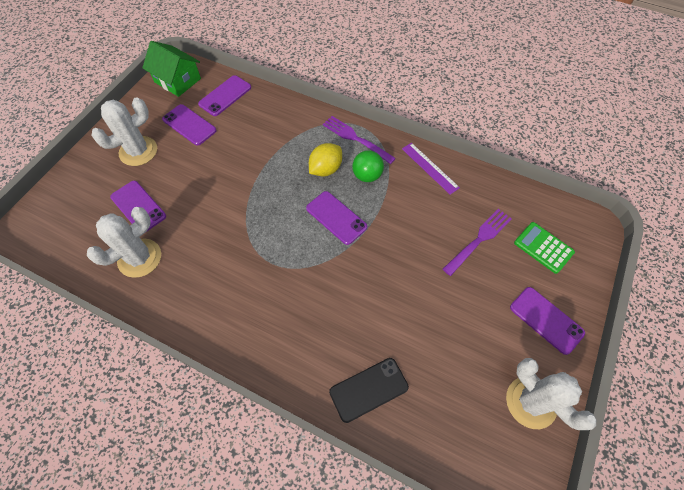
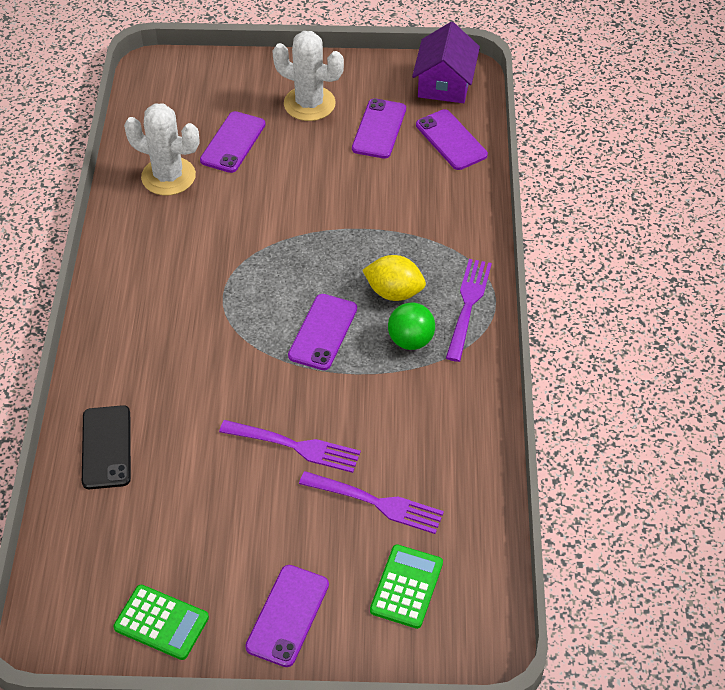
camera: 65 degrees right, 10 degrees down
green house [142,41,201,97] -> purple house [412,22,480,103]
purple phone [198,75,251,116] -> purple phone turned 45 degrees clockwise [416,109,488,170]
black phone [329,358,409,423] -> black phone turned 45 degrees clockwise [82,405,131,489]
purple ruler [402,143,460,195] -> none
white cactus [506,358,596,430] -> green calculator [113,585,209,660]
none -> purple fork [219,420,361,473]

